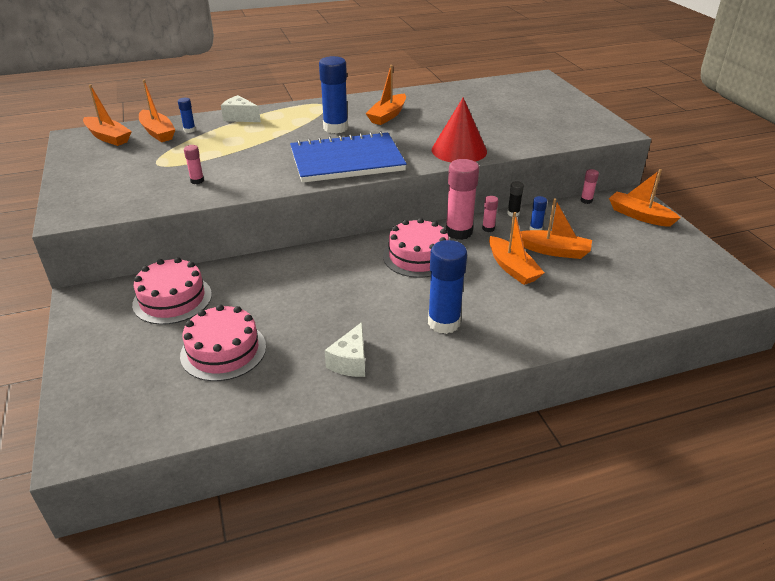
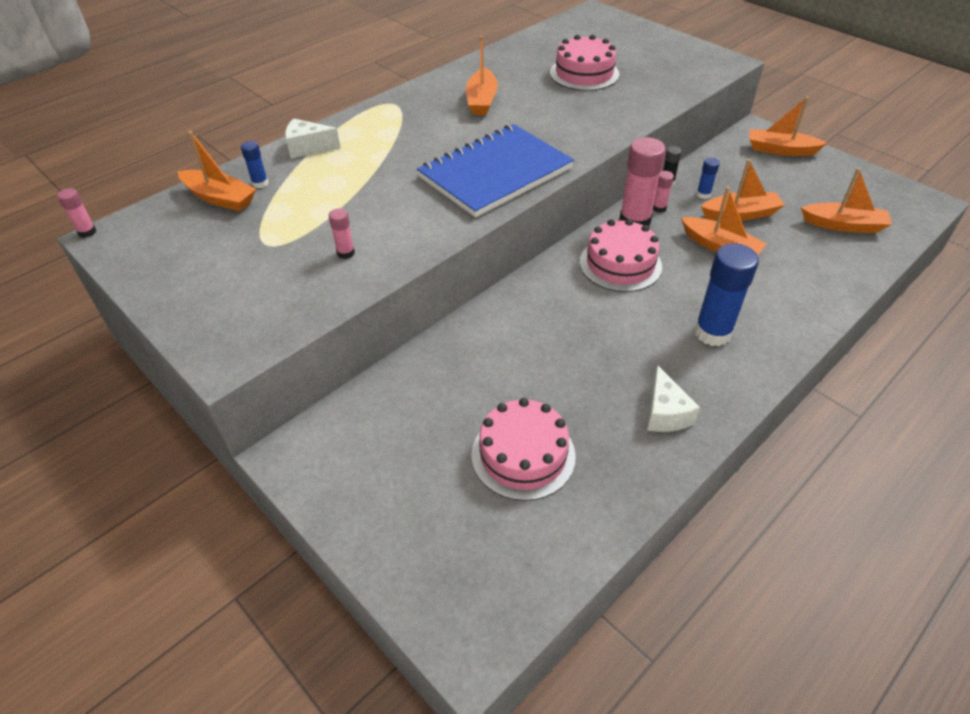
camera: 25 degrees left, 10 degrees up
orange boat [83,85,132,146] -> orange boat moved to [801,168,892,233]
pink cake [132,257,212,325] -> pink cake moved to [550,35,619,91]
blue glue stick [319,56,348,134] -> none
red cone [432,97,487,162] -> none
pink glue stick [580,169,599,204] -> pink glue stick moved to [57,188,97,238]

